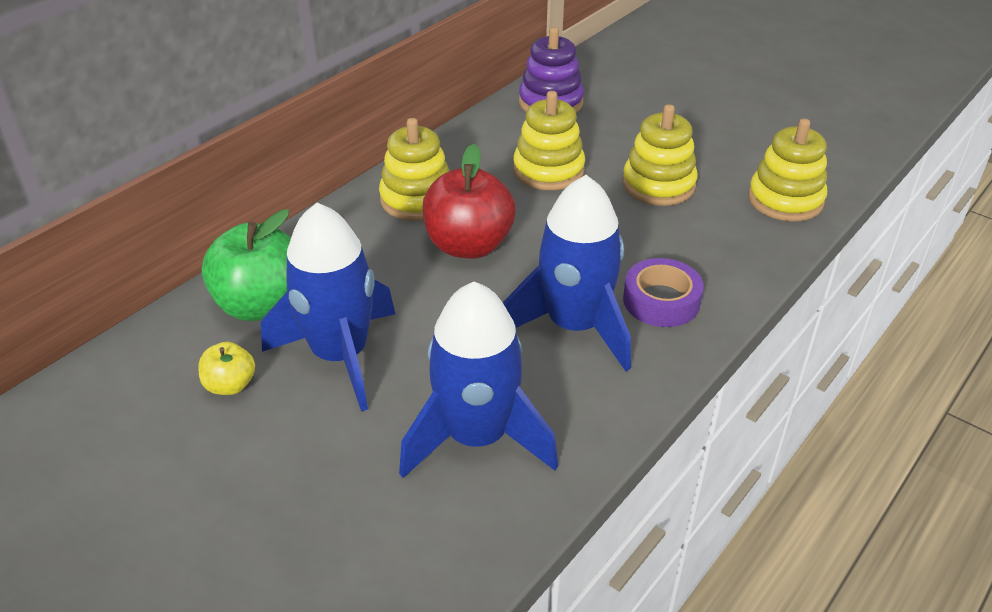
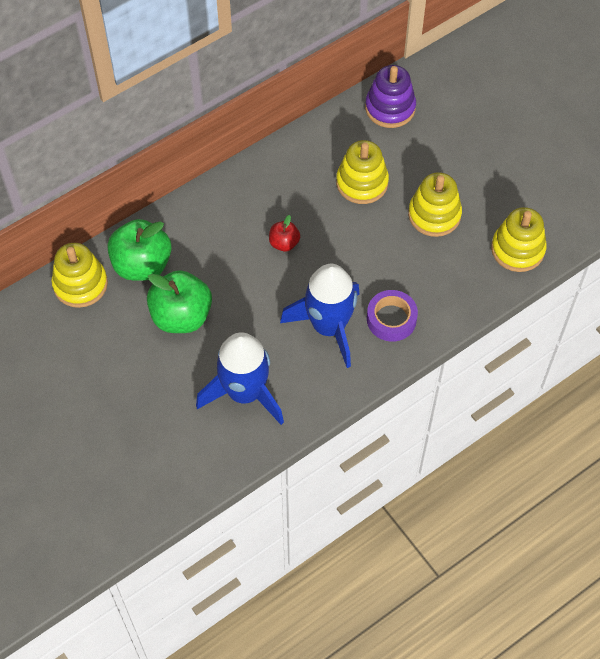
camera: 15 degrees right, 20 degrees up
yellow apple [198,342,255,395] -> none
blue rocket [261,203,395,411] -> green apple [147,270,212,333]
yellow stacking toy [379,118,449,221] -> yellow stacking toy moved to [51,243,108,308]
red apple [422,144,516,259] -> red apple [269,215,300,252], size x0.51

